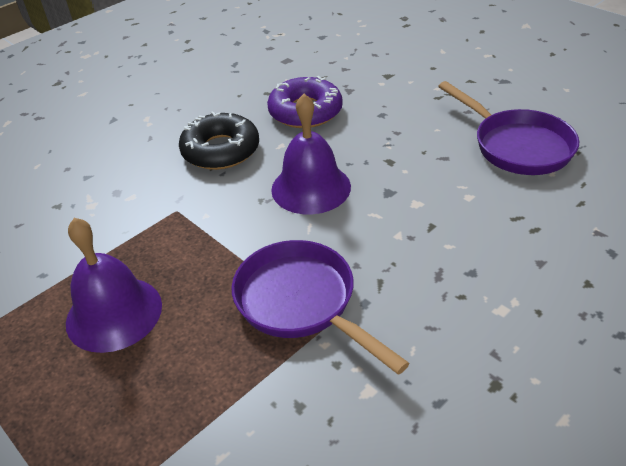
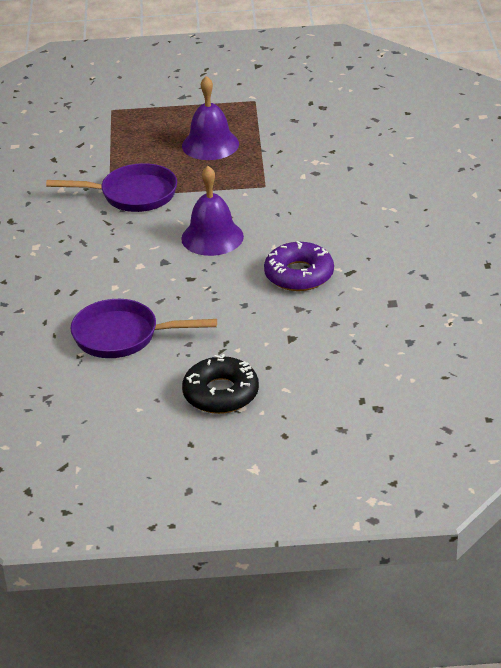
camera: 130 degrees right, 5 degrees down
black donut [179,111,259,170] -> black donut moved to [182,354,259,414]

